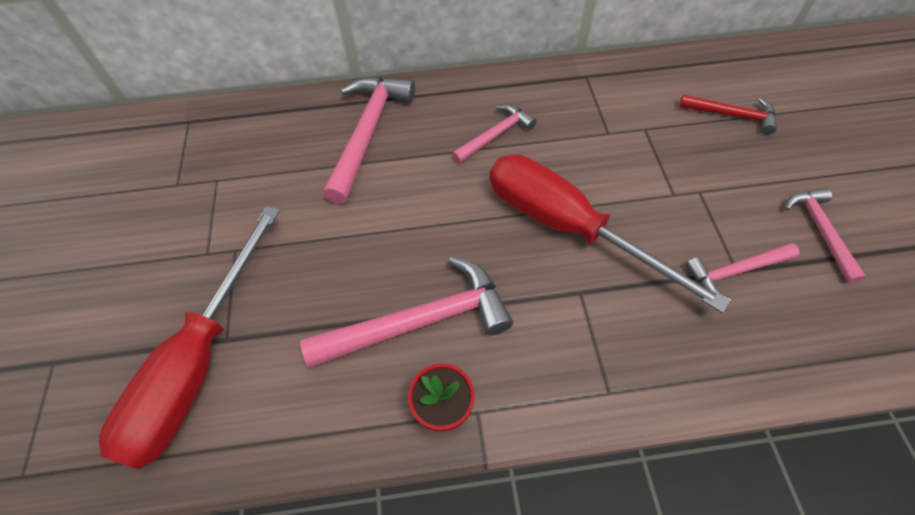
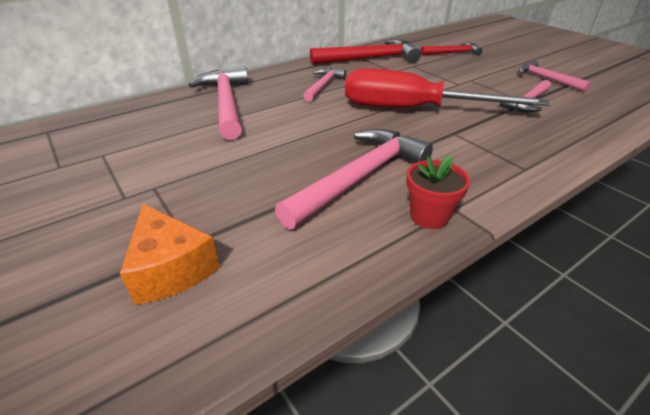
camera: 30 degrees left, 20 degrees down
red screwdriver [99,206,280,469] -> orange cheese [120,204,220,305]
none -> red hammer [310,39,421,65]

